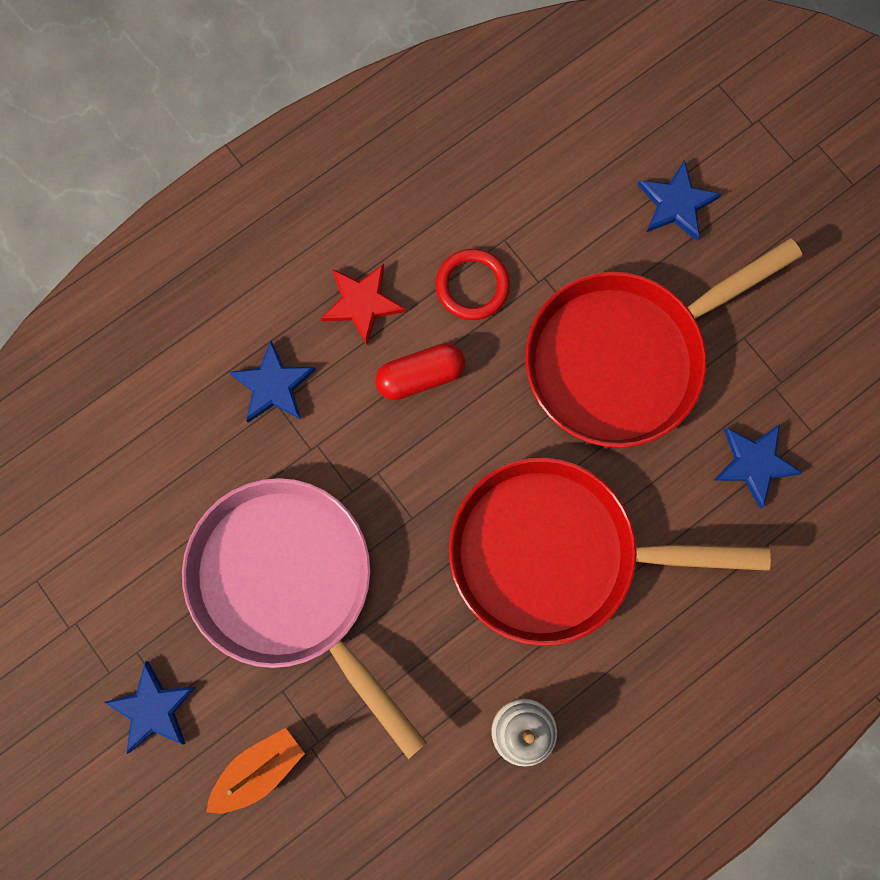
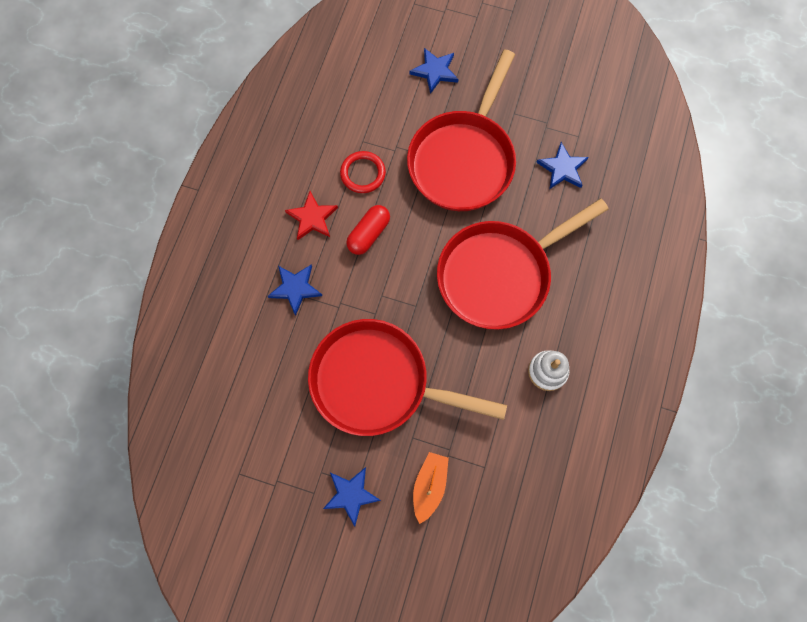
camera: 35 degrees left, 5 degrees down
pink pan [182,478,427,759] -> red pan [308,319,507,436]

